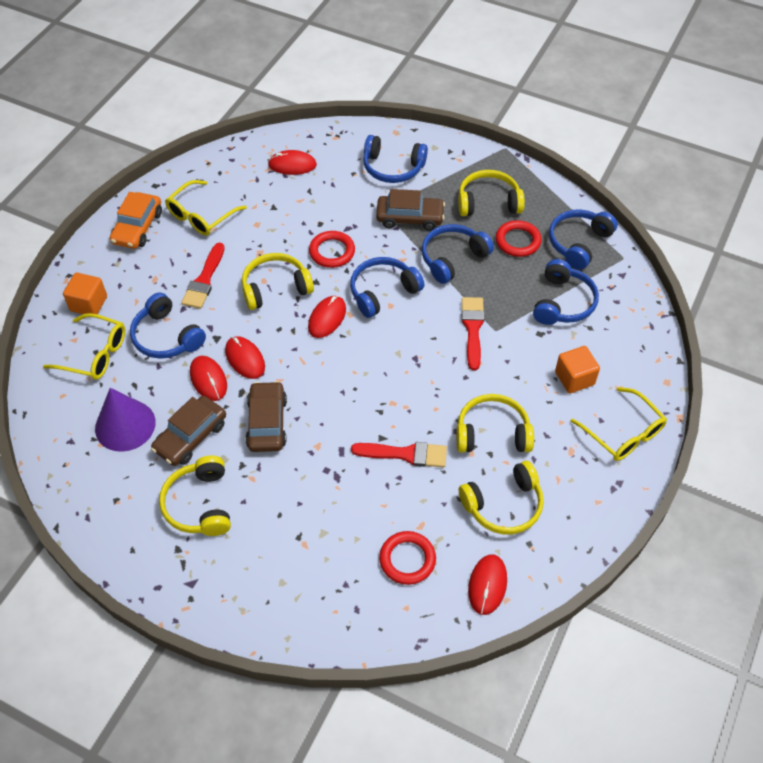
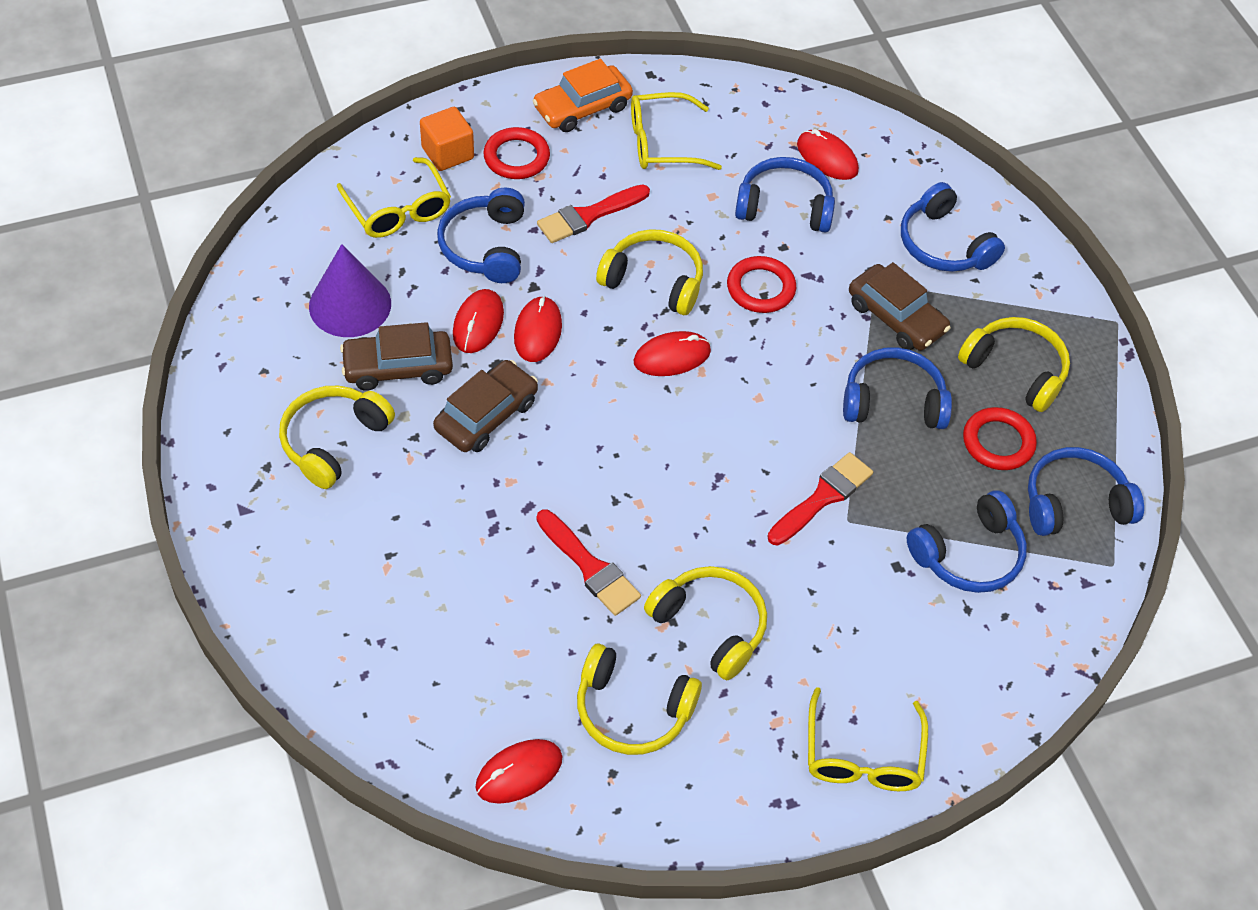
camera: 40 degrees right, 0 degrees up
blue headphones [350,257,424,318] -> blue headphones moved to [735,157,835,233]
red ring [379,531,436,585] -> red ring moved to [483,127,550,179]
orange cube [555,346,600,393] -> none

